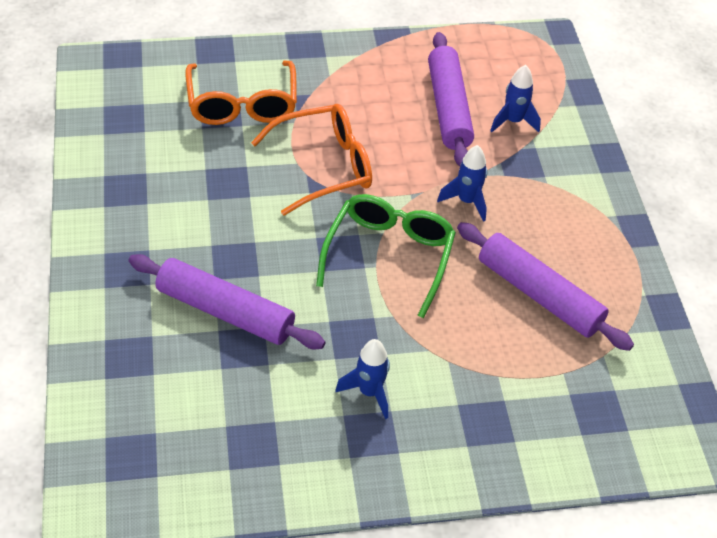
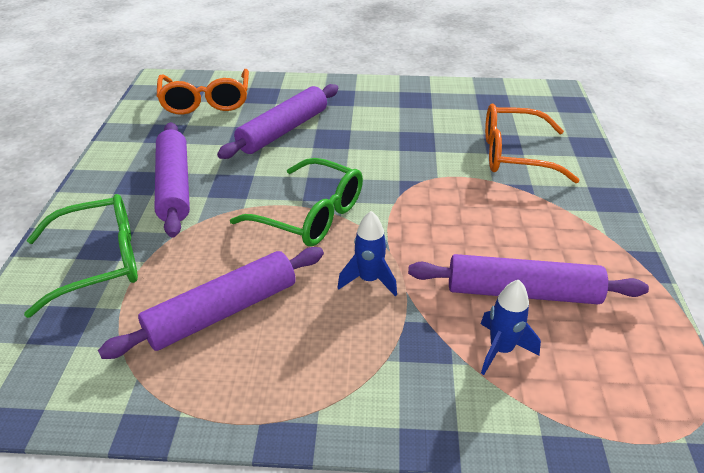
camera: 105 degrees right, 10 degrees down
orange glasses [251,104,372,216] -> orange glasses moved to [157,69,249,115]
blue rocket [335,339,390,419] -> purple rolling pin [155,122,190,238]
none -> green glasses [24,194,138,318]

